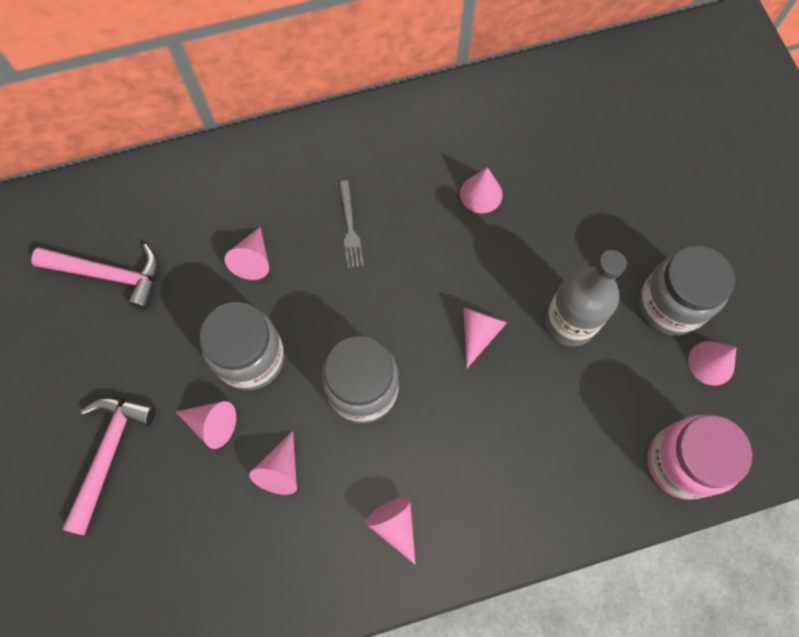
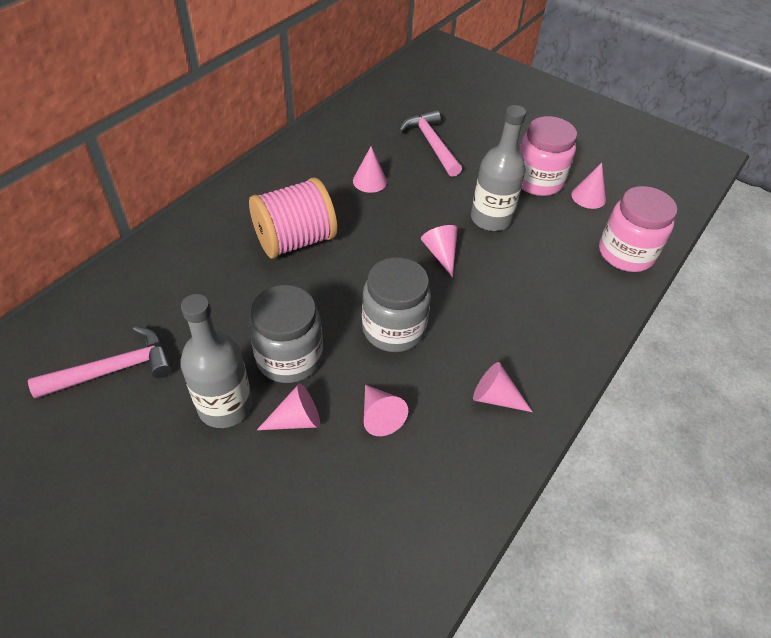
camera: 40 degrees left, 20 degrees down
pink hammer [63,397,156,535] -> pink hammer moved to [399,110,462,177]
pink cone [225,227,269,280] -> none
grey fork [339,180,364,268] -> pink spool [249,177,337,259]
grey jar [638,246,735,336] -> pink jar [519,116,577,196]
none -> grey bottle [180,294,252,428]

